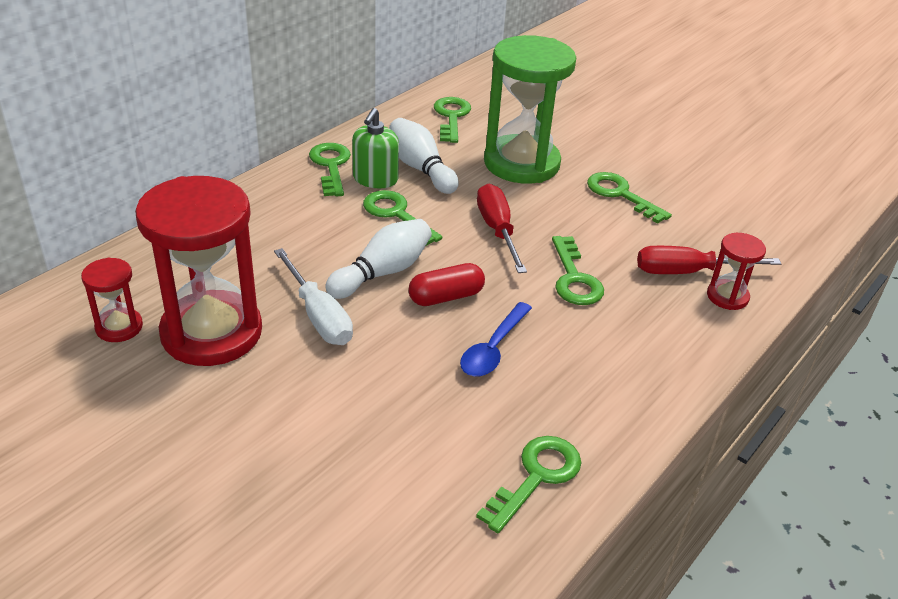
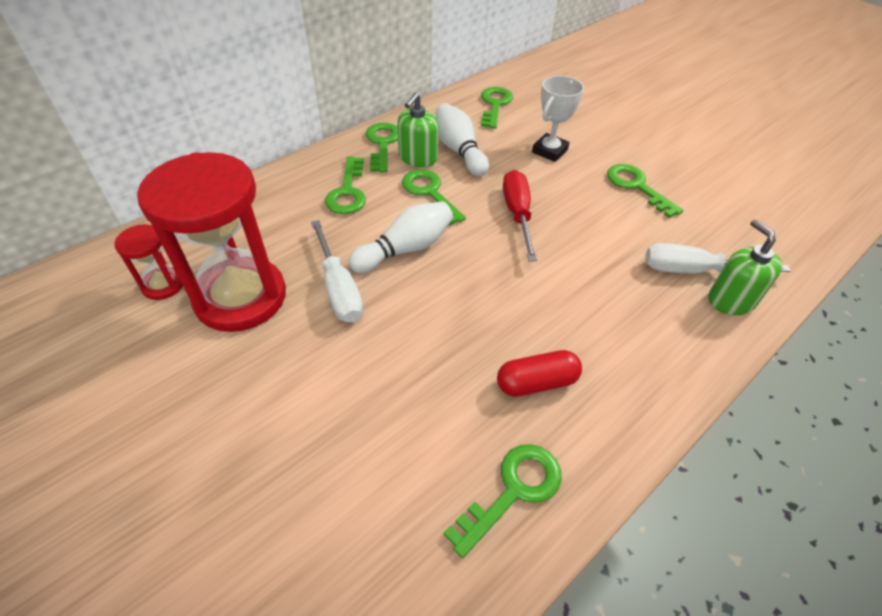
camera: 10 degrees right, 10 degrees up
red capsule [408,263,485,306] -> red capsule moved to [497,350,582,397]
blue spoon [460,302,532,377] -> none
green hourglass [484,35,576,183] -> white trophy [532,75,584,162]
green key [552,236,604,305] -> green key moved to [325,157,366,214]
red screwdriver [637,246,782,274] -> white screwdriver [645,243,791,273]
red hourglass [707,233,766,310] -> green soap dispenser [709,219,782,315]

